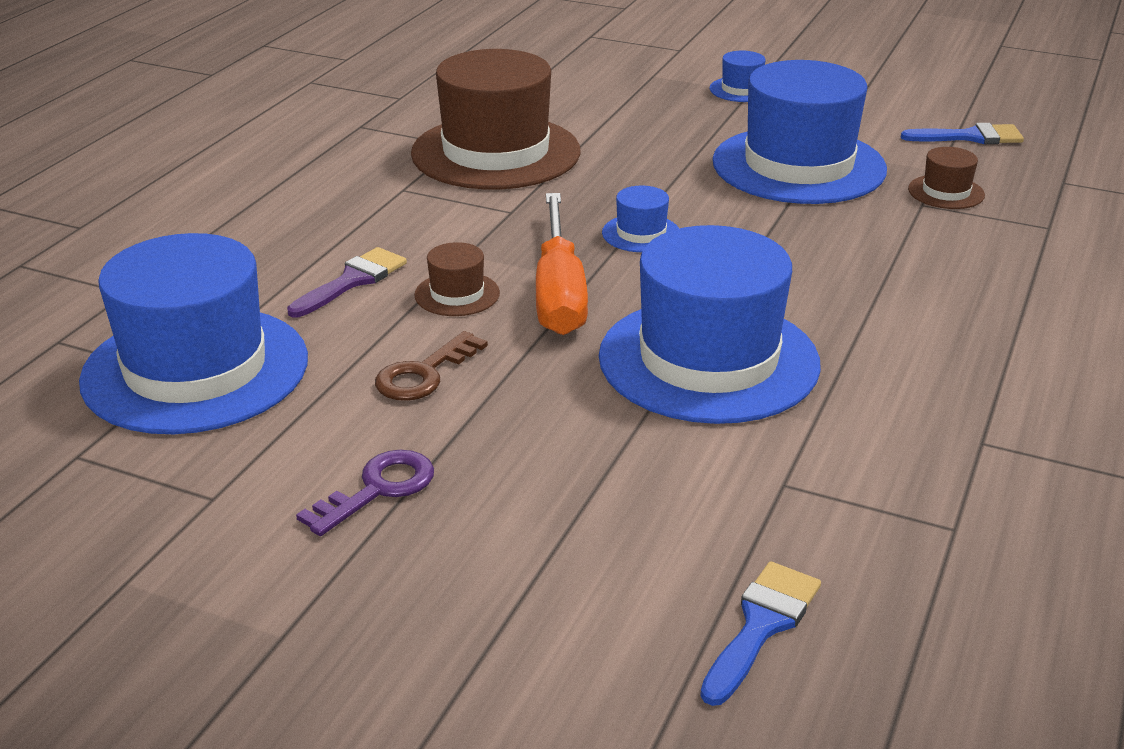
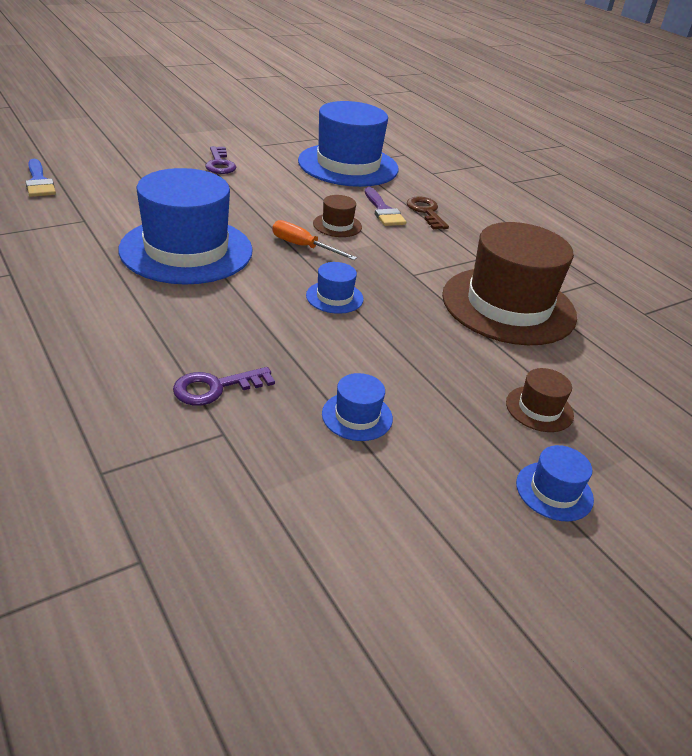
camera: 120 degrees right, 5 degrees up
brown key [375,331,488,401] -> brown key moved to [407,196,449,229]
orange screwdriver [536,193,588,335] -> orange screwdriver [272,220,357,260], size x0.59
blue hat [712,60,887,204] -> blue hat [322,373,393,441], size x0.42
blue brush [901,123,1024,144] -> none
brown hat [908,147,985,209] -> brown hat moved to [506,368,574,432]
none -> purple key [173,367,275,406]

